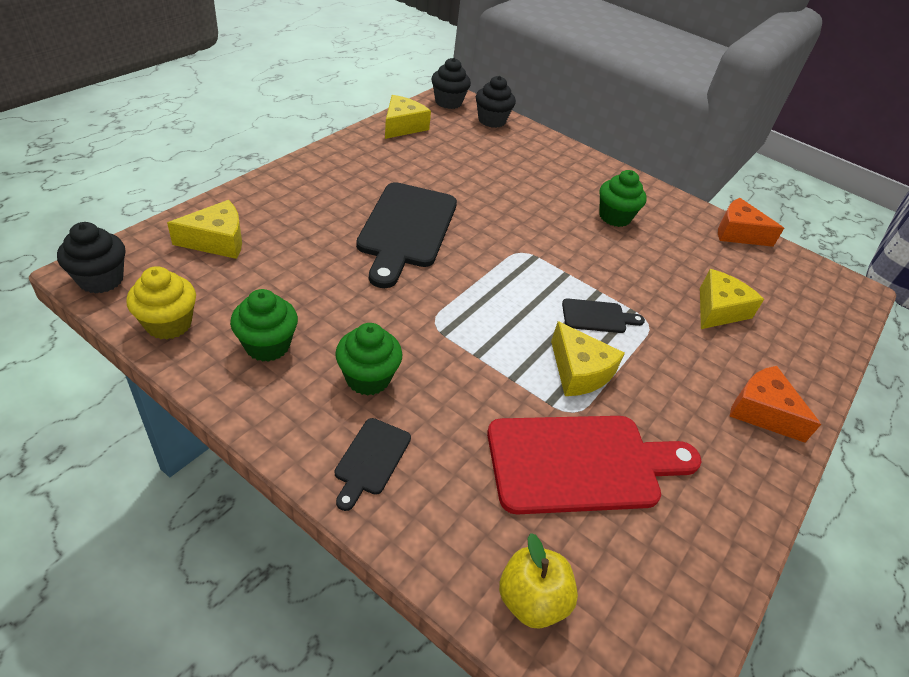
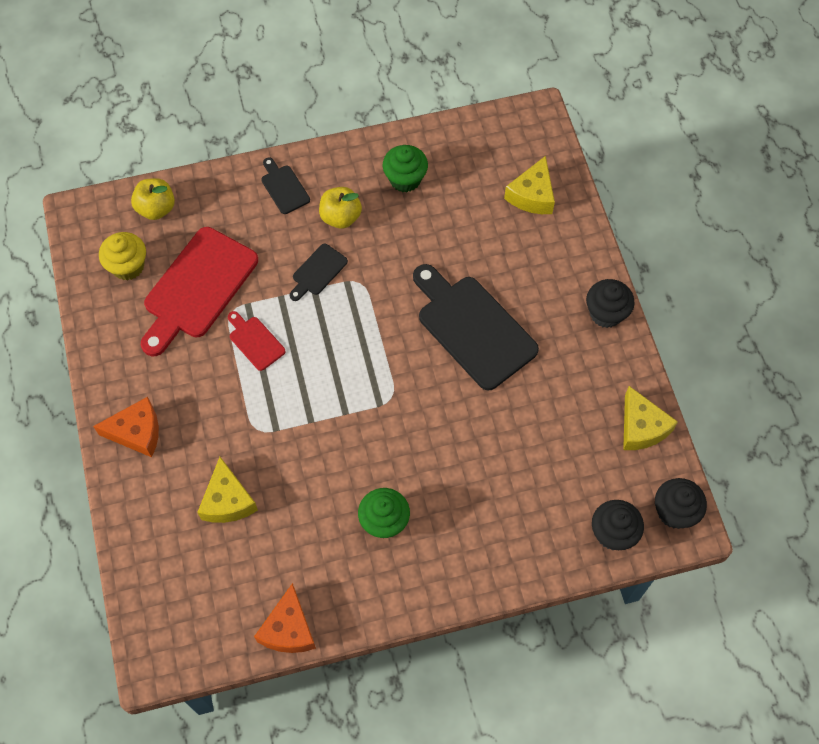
camera: 135 degrees right, 20 degrees up
black cupcake [57,222,125,293] -> black cupcake moved to [586,279,635,328]
yellow cupcake [126,266,196,340] -> yellow cupcake moved to [99,232,146,280]
green cupcake [335,323,403,396] -> yellow apple [319,187,362,229]
yellow cheese [551,321,625,396] -> red cutting board [228,311,285,371]
black cutting board [562,299,645,333] -> black cutting board moved to [289,244,348,301]
orange cheese [718,198,784,247] -> orange cheese turned 120 degrees clockwise [254,583,316,653]

